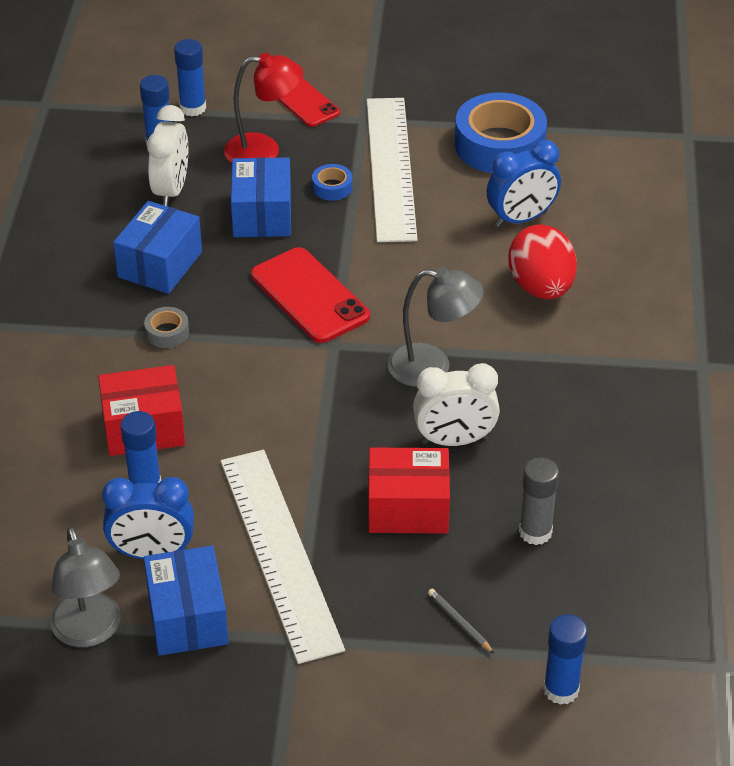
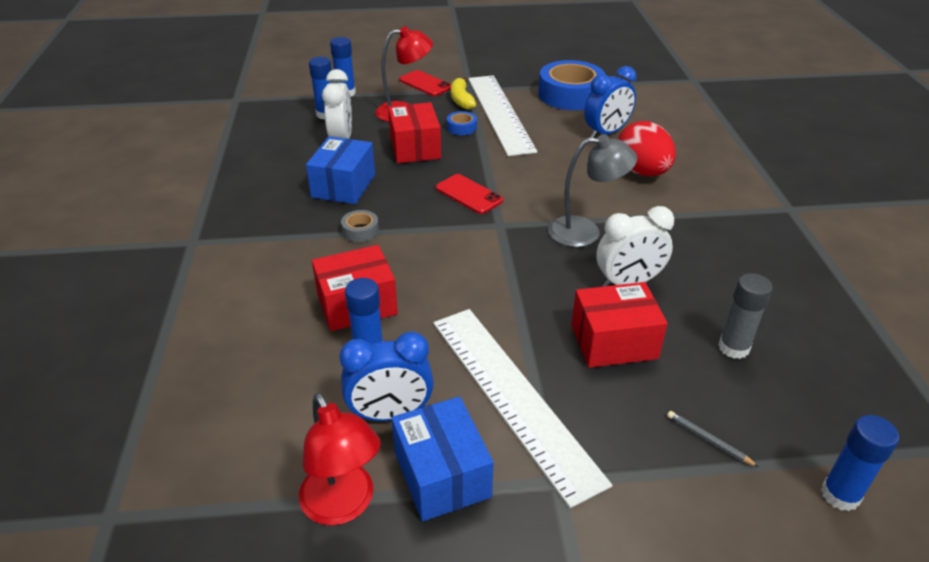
camera: 10 degrees left, 5 degrees down
grey lamp [50,527,121,647] -> red lamp [299,393,381,526]
blue box [231,157,291,237] -> red box [388,102,441,163]
red phone [251,247,370,343] -> red phone [436,174,503,214], size x0.65
none -> yellow banana [451,77,476,110]

